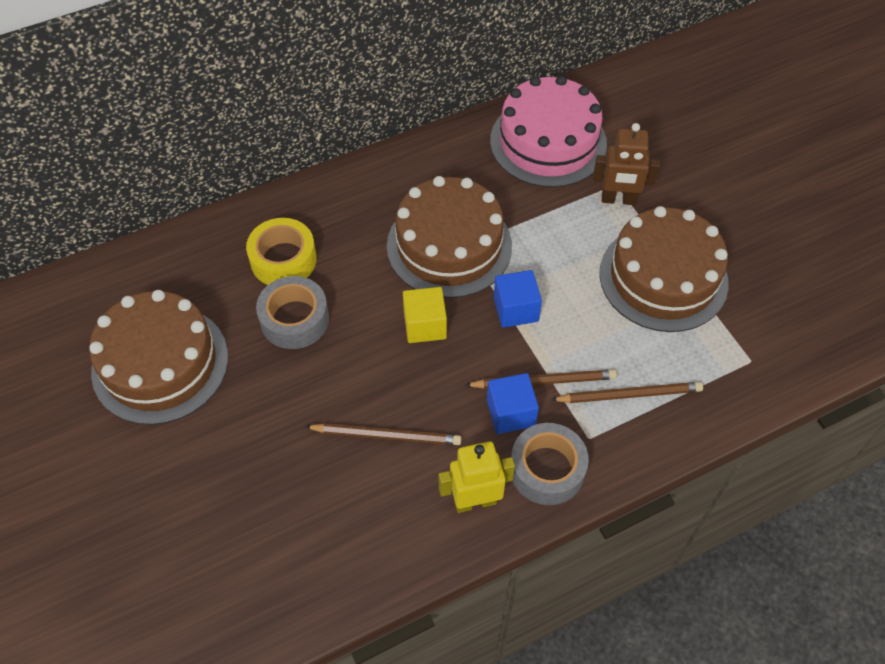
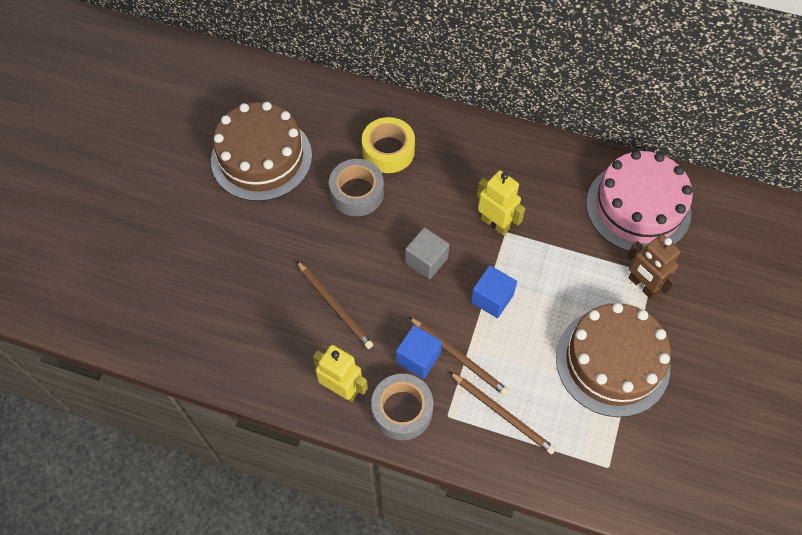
camera: 45 degrees right, 5 degrees up
brown cake [387,176,512,298] -> yellow robot [477,170,525,235]
yellow cube [403,287,447,343] -> grey cube [405,227,449,280]

